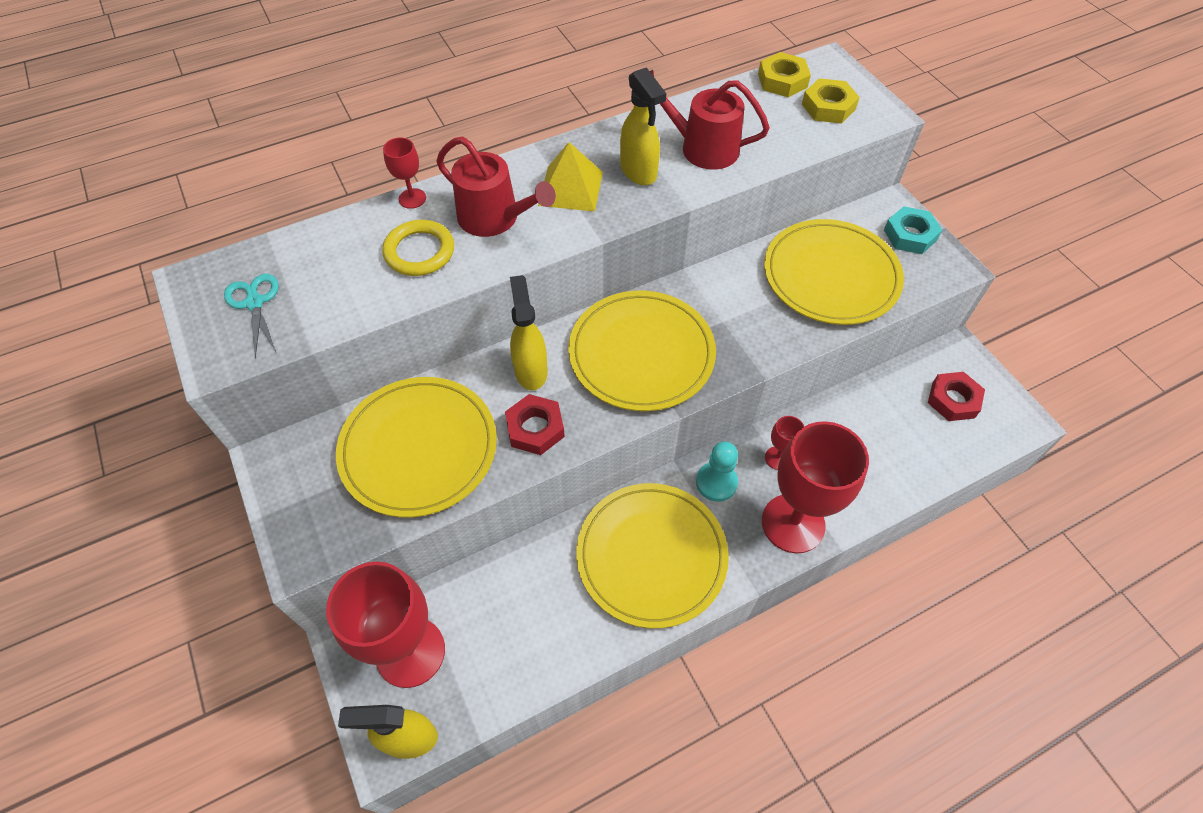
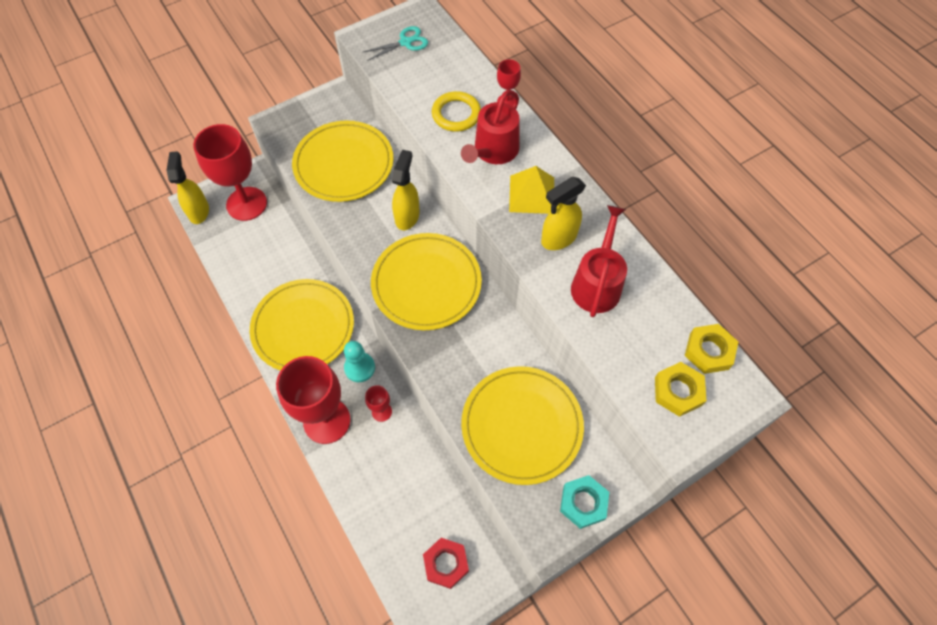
camera: 85 degrees right, 5 degrees up
red nut [505,394,565,455] -> none
yellow spray bottle [510,275,548,390] -> yellow spray bottle turned 60 degrees counterclockwise [392,150,420,230]

